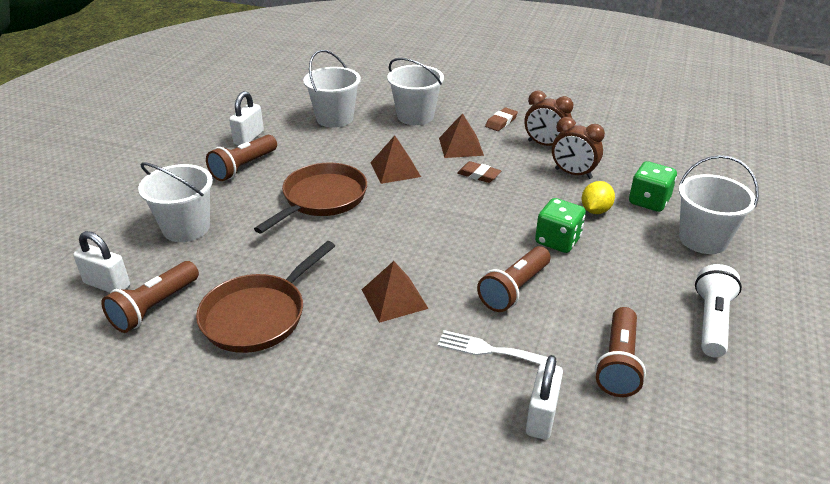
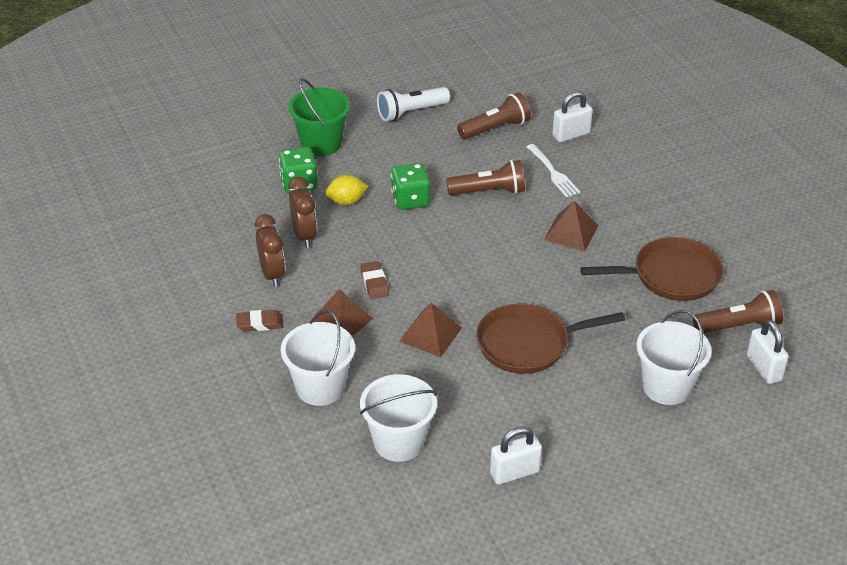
camera: 135 degrees left, 5 degrees up
brown flashlight [206,135,277,181] -> none
white bucket [679,155,759,254] -> green bucket [288,78,350,156]

